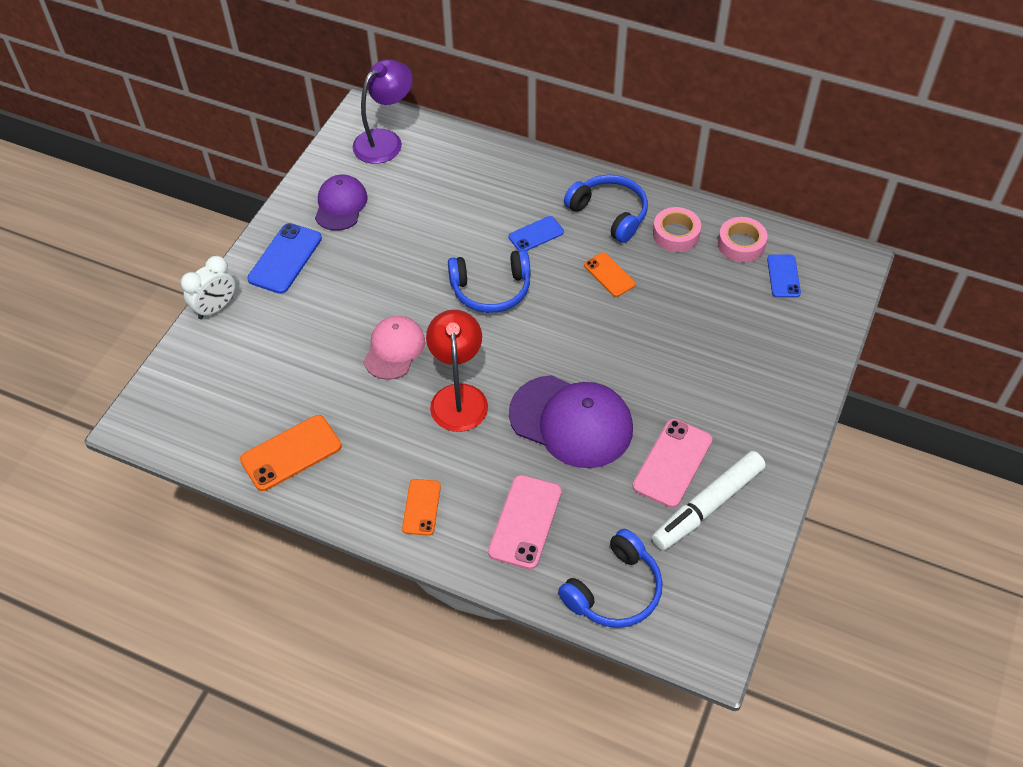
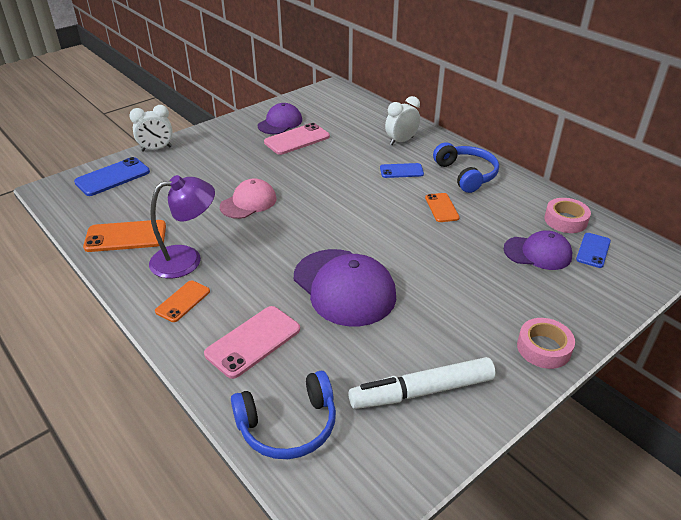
camera: 25 degrees right, 15 degrees down
blue phone [247,223,322,294] -> blue phone moved to [74,157,150,196]
purple lamp [353,59,413,164] -> purple lamp moved to [149,175,215,278]
red lamp [426,310,488,432] -> none
blue headphones [448,250,530,313] -> none
pink phone [633,419,712,508] -> pink phone moved to [264,123,330,155]
pink tape [653,207,701,252] -> pink tape moved to [517,318,575,369]
none -> white clock [385,96,420,145]
none -> purple cap [504,230,572,270]

